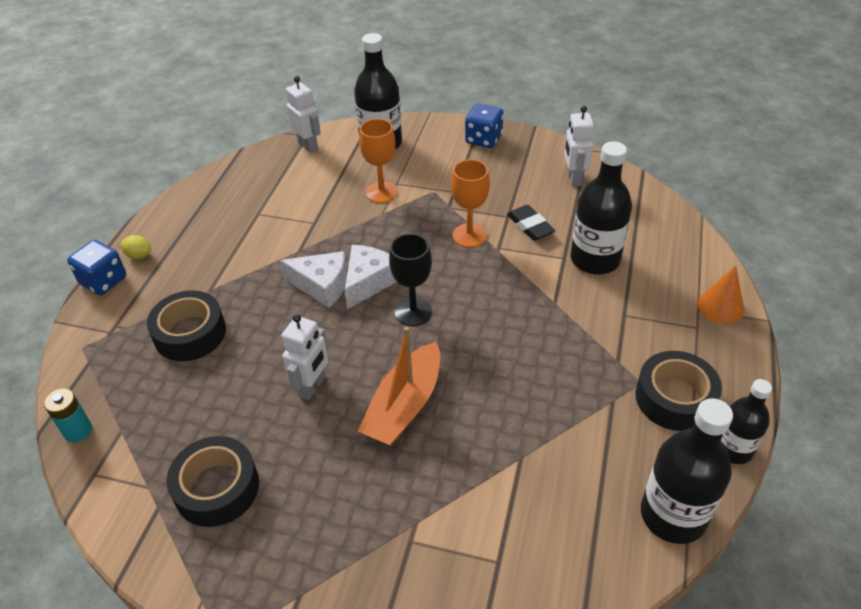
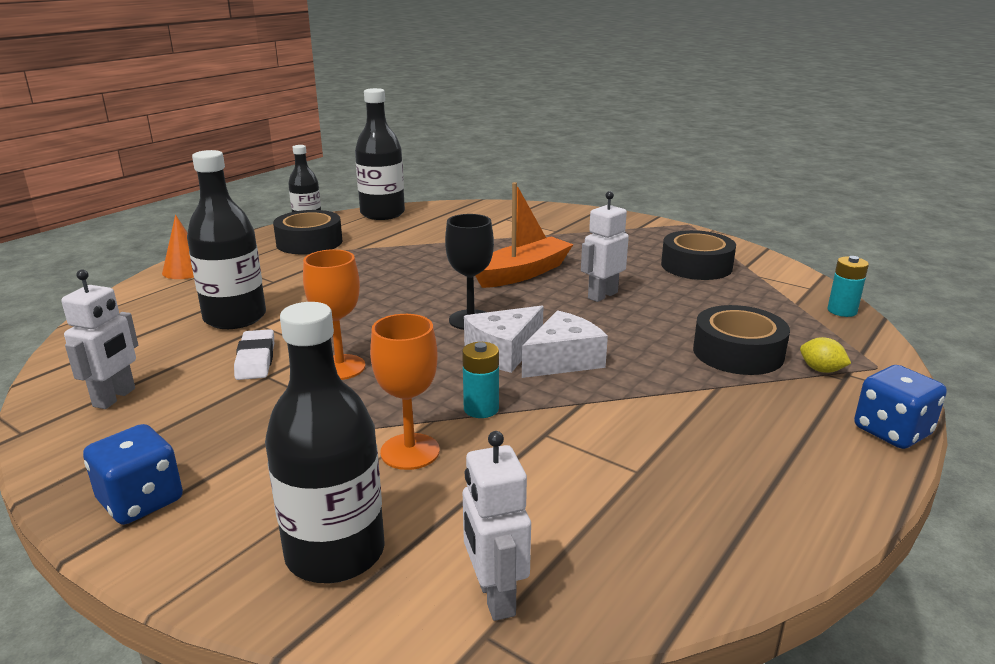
camera: 160 degrees left, 20 degrees down
yellow lemon [120,235,151,259] -> yellow lemon moved to [800,337,851,373]
white cheese [280,251,347,308] -> white cheese turned 105 degrees clockwise [522,310,608,378]
black eraser [507,205,555,241] -> white eraser [234,329,274,380]
none -> turquoise battery [462,342,499,418]

